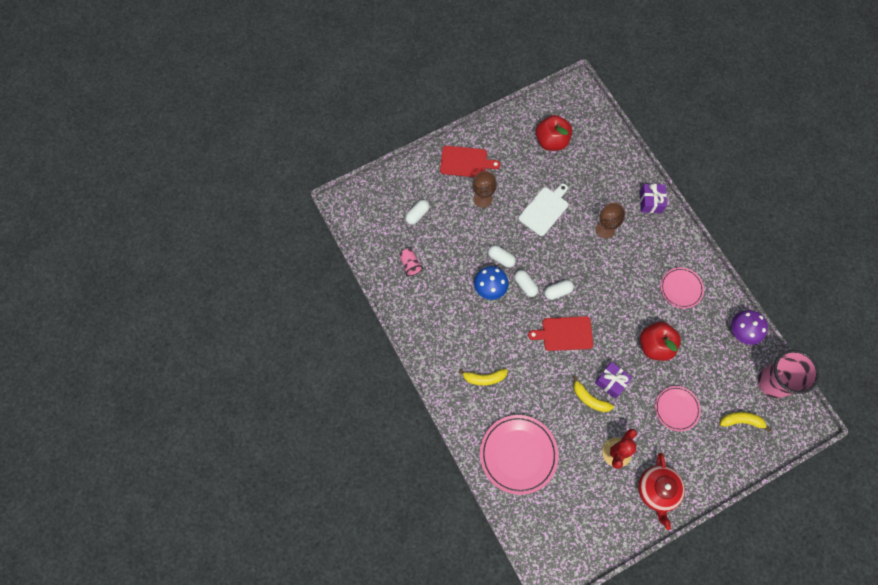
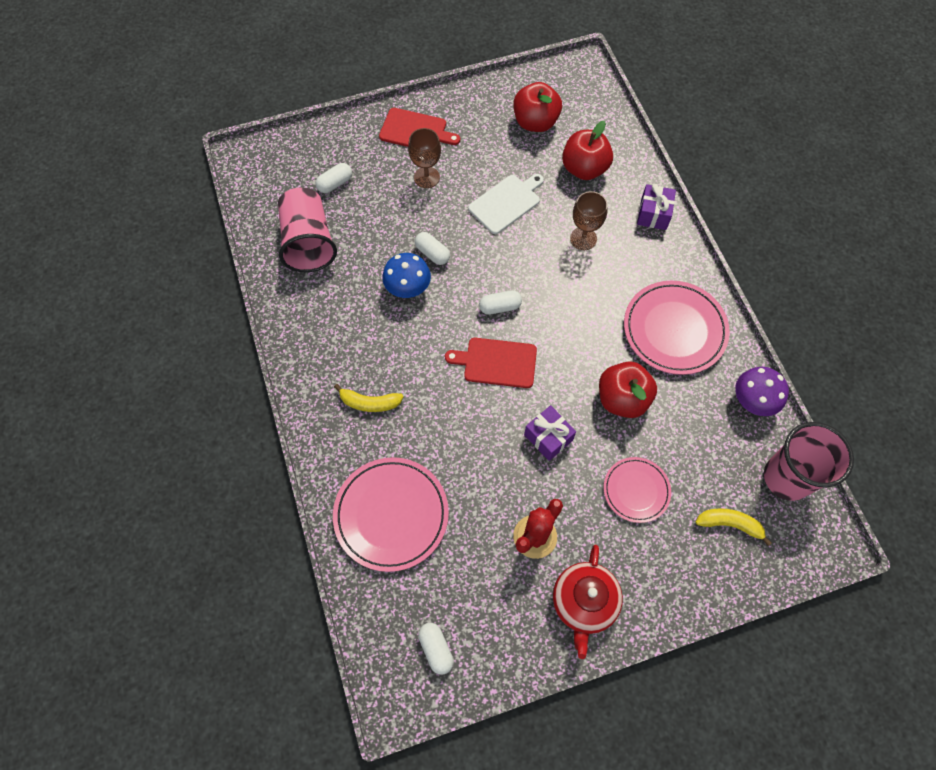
camera: 10 degrees right, 5 degrees down
pink cup [399,248,423,276] -> pink cup [278,187,337,272], size x2.16
white capsule [514,270,538,297] -> white capsule moved to [418,623,454,675]
yellow banana [573,376,614,412] -> none
pink plate [660,267,704,309] -> pink plate [624,281,730,375], size x1.69
none -> red apple [562,121,613,180]

